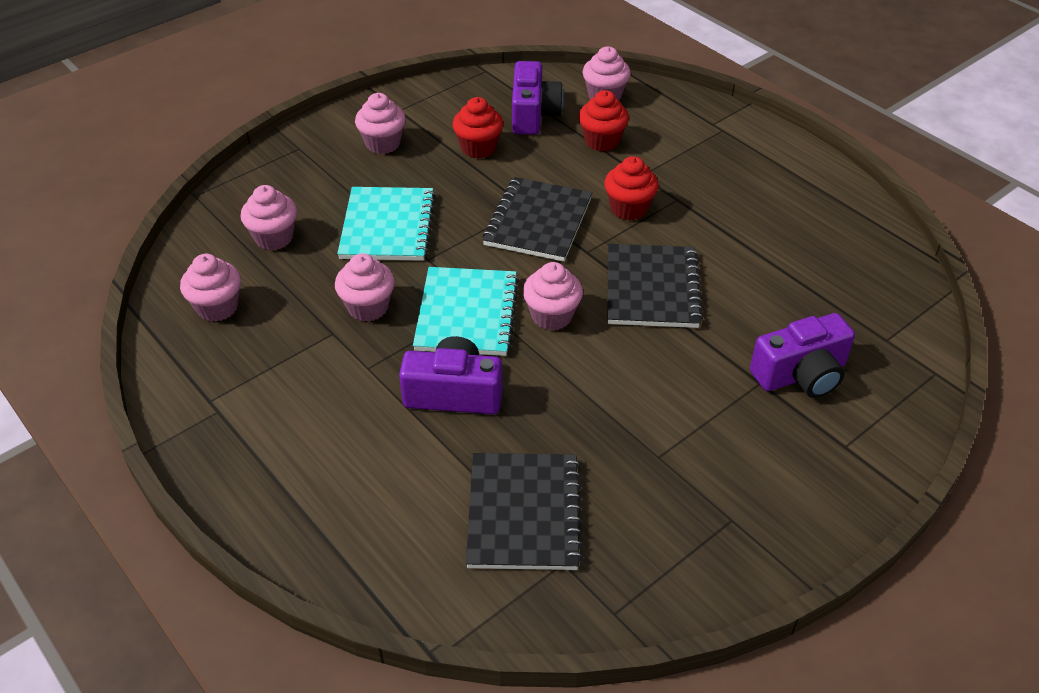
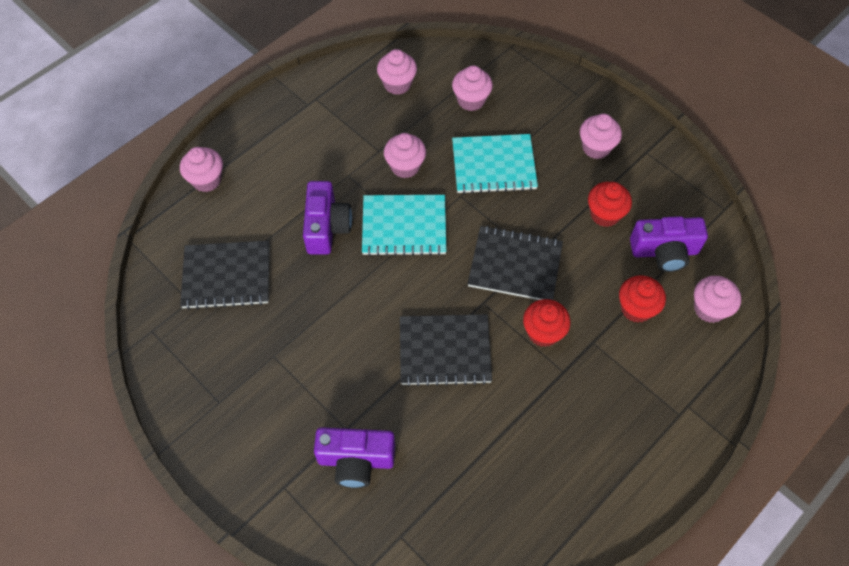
camera: 85 degrees right, 15 degrees up
pink cupcake [523,262,583,331] -> pink cupcake moved to [180,147,223,192]
purple camera [750,313,855,398] -> purple camera turned 60 degrees counterclockwise [314,427,395,488]

